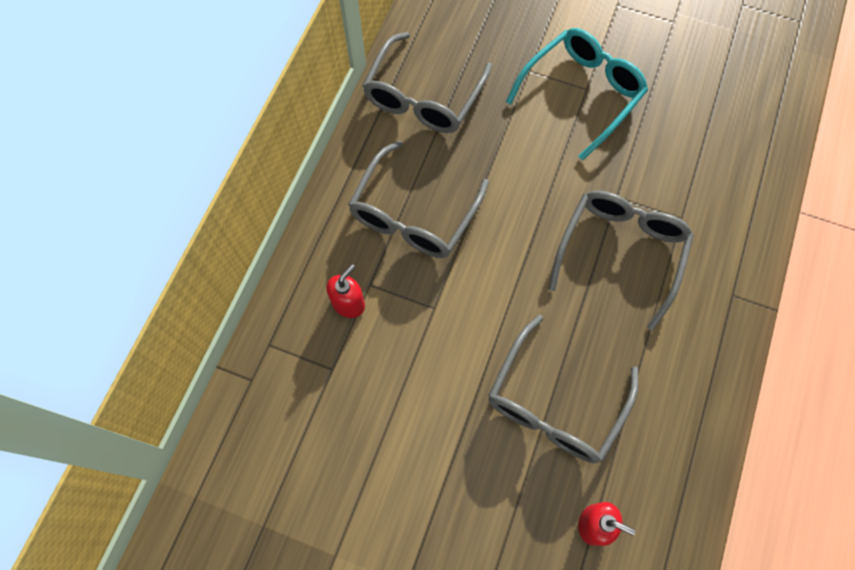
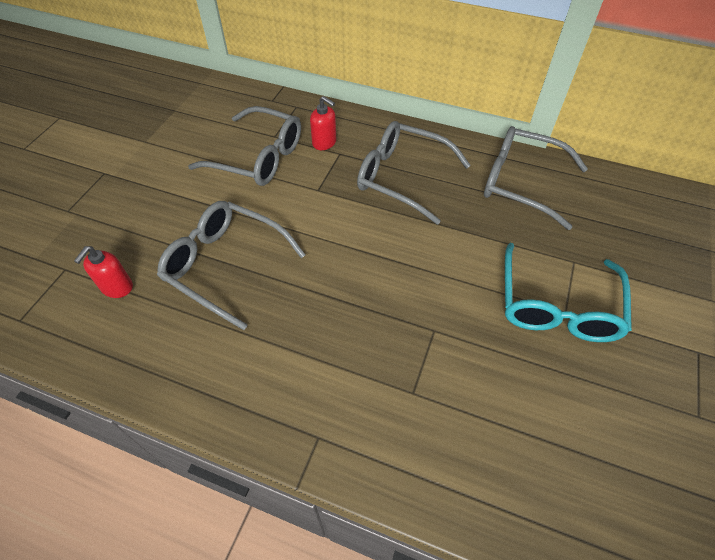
camera: 90 degrees right, 15 degrees down
turquoise glasses [506,28,648,161] -> turquoise glasses turned 60 degrees clockwise [505,243,632,342]
grey glasses [548,191,694,330] -> grey glasses moved to [188,106,301,186]

